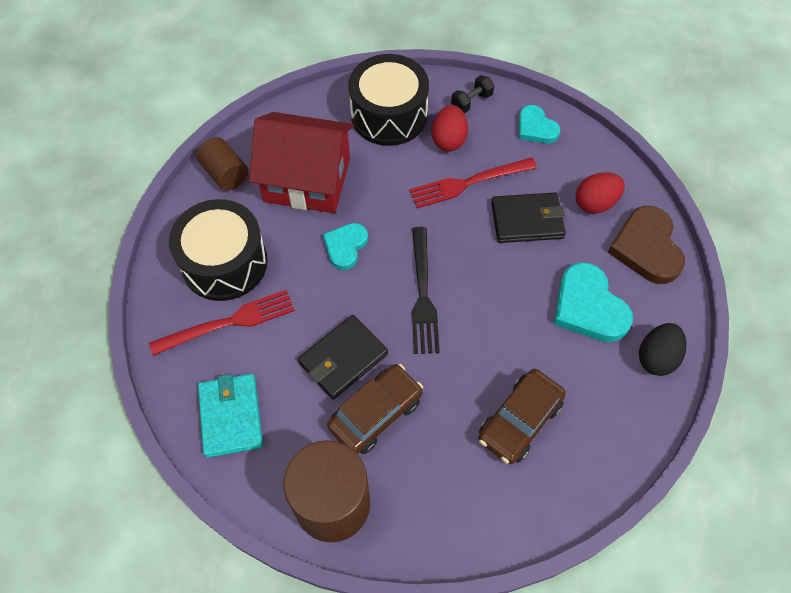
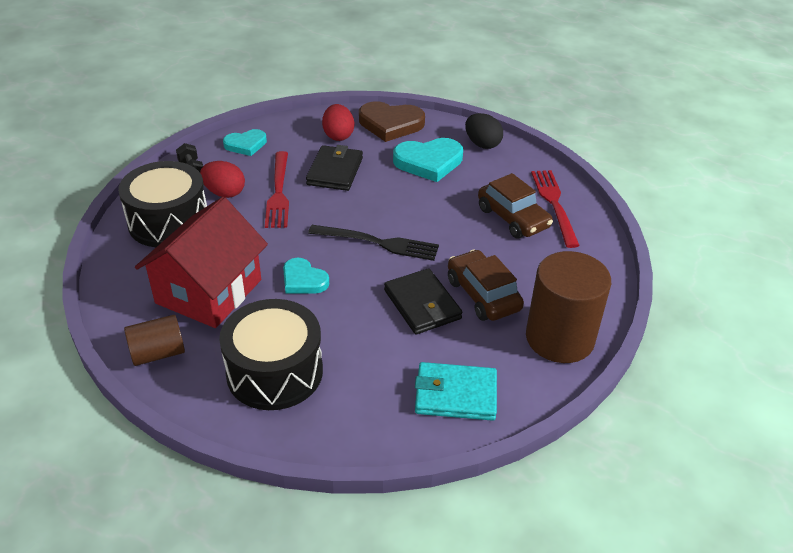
camera: 75 degrees left, 20 degrees down
red fork [149,290,295,356] -> red fork moved to [531,170,580,248]

